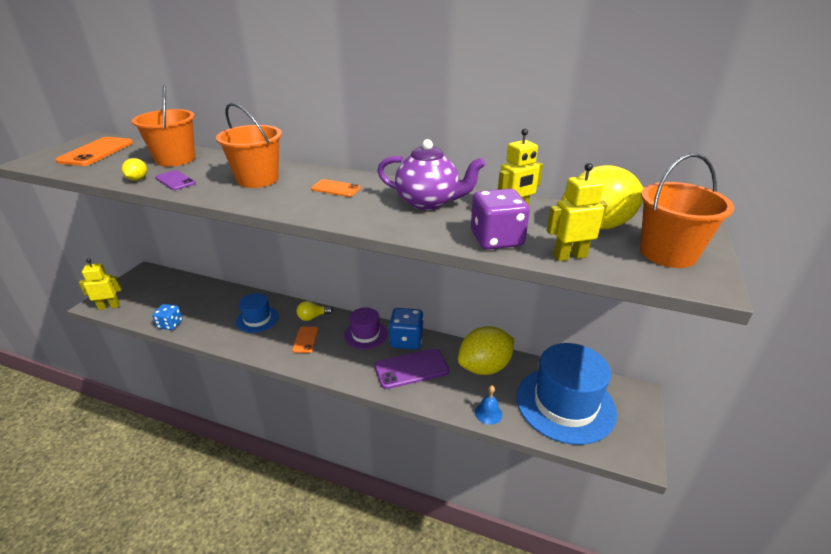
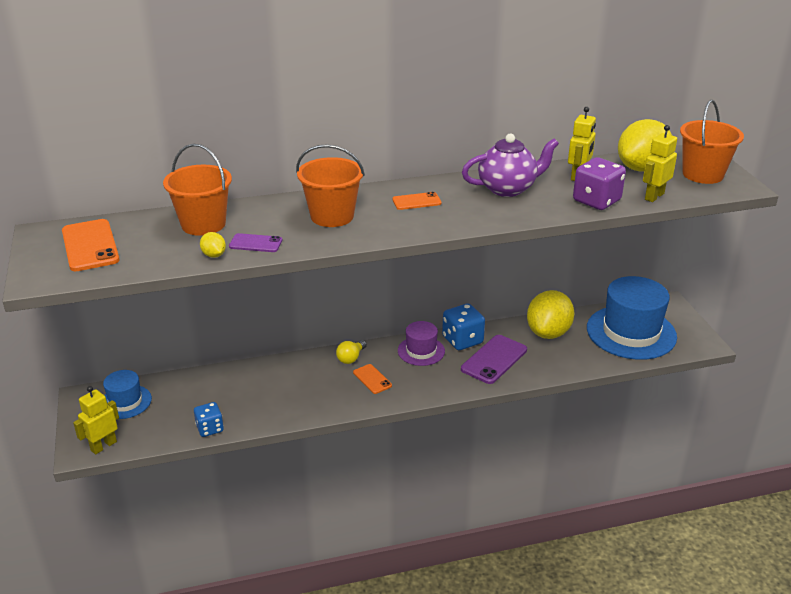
camera: 35 degrees left, 0 degrees up
blue hat [236,293,279,333] -> blue hat moved to [103,370,152,419]
blue bell [475,385,502,425] -> none

